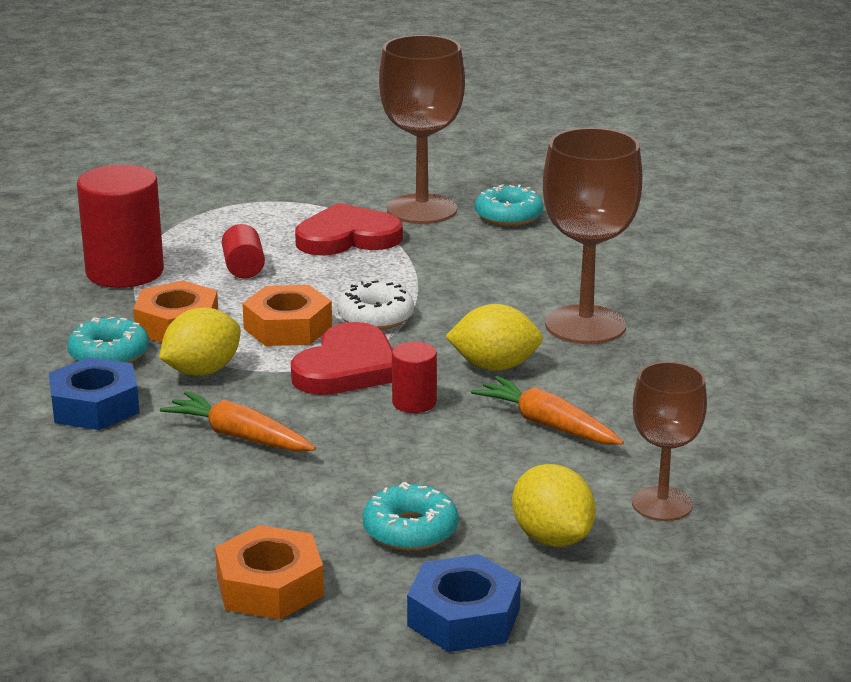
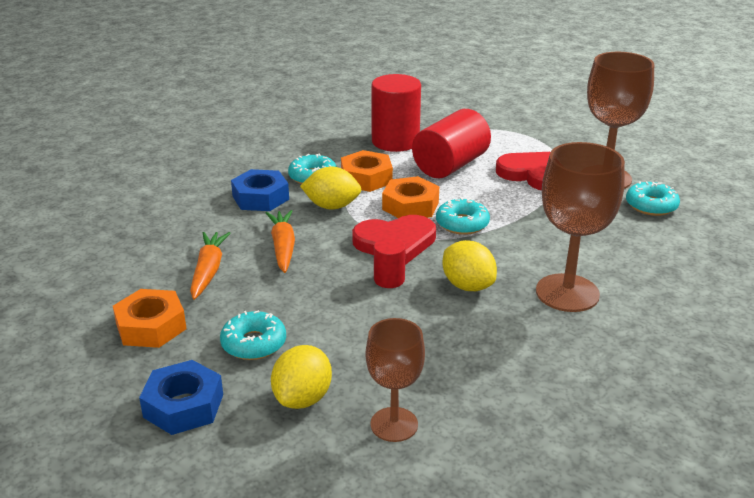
camera: 50 degrees right, 5 degrees up
red cylinder [222,224,265,279] -> red cylinder [412,109,491,178], size x2.01
white donut [337,280,414,330] -> turquoise donut [436,197,490,235]
orange carrot [471,376,624,445] -> orange carrot moved to [190,232,231,300]

